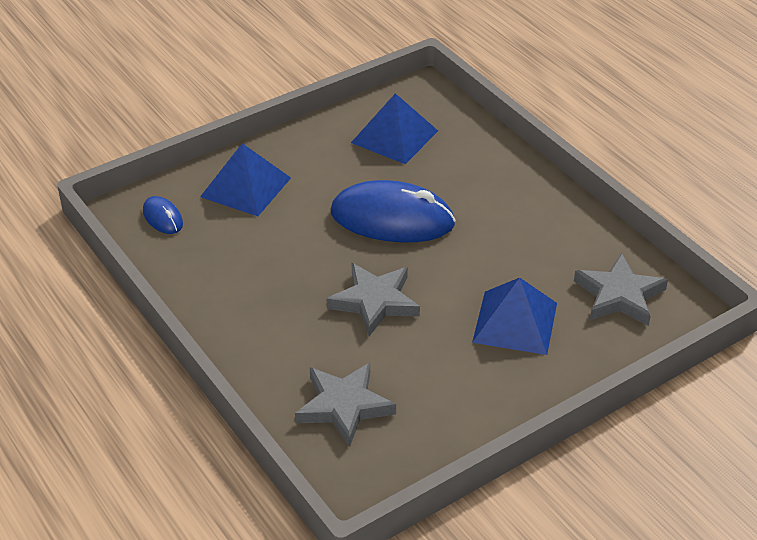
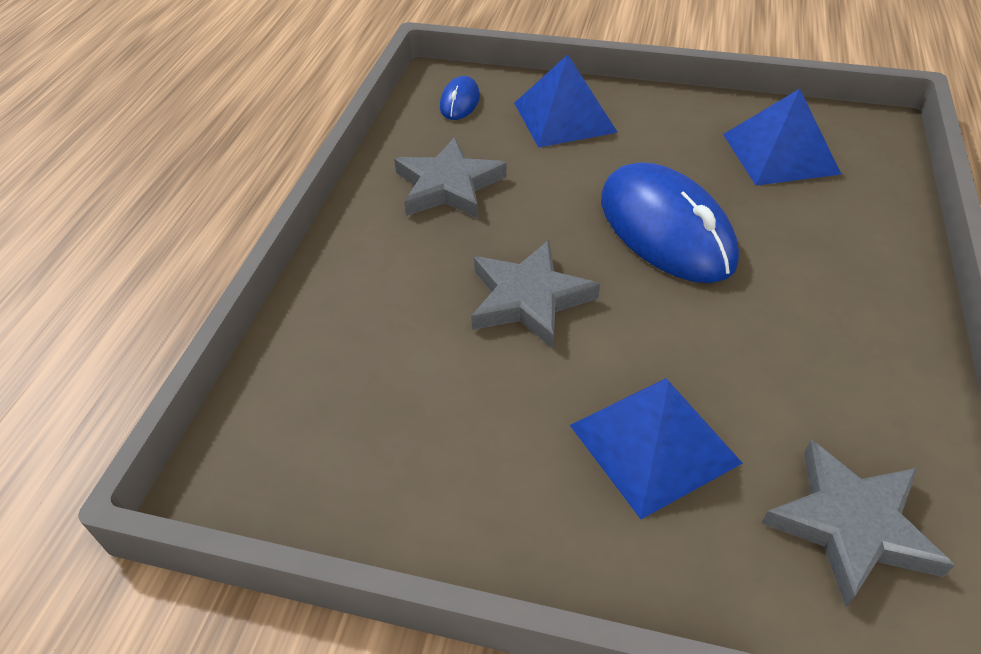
camera: 50 degrees right, 5 degrees up
grey star [295,363,396,447] -> grey star moved to [394,137,507,219]

